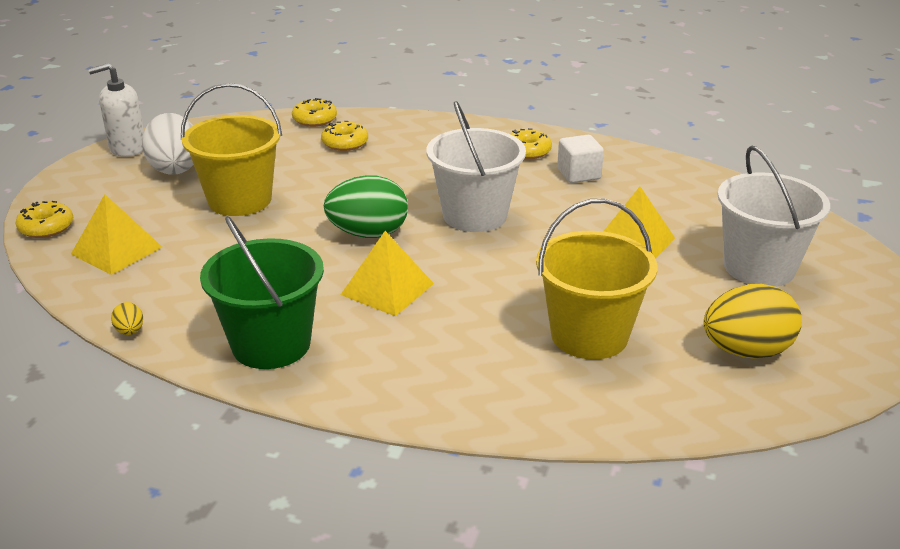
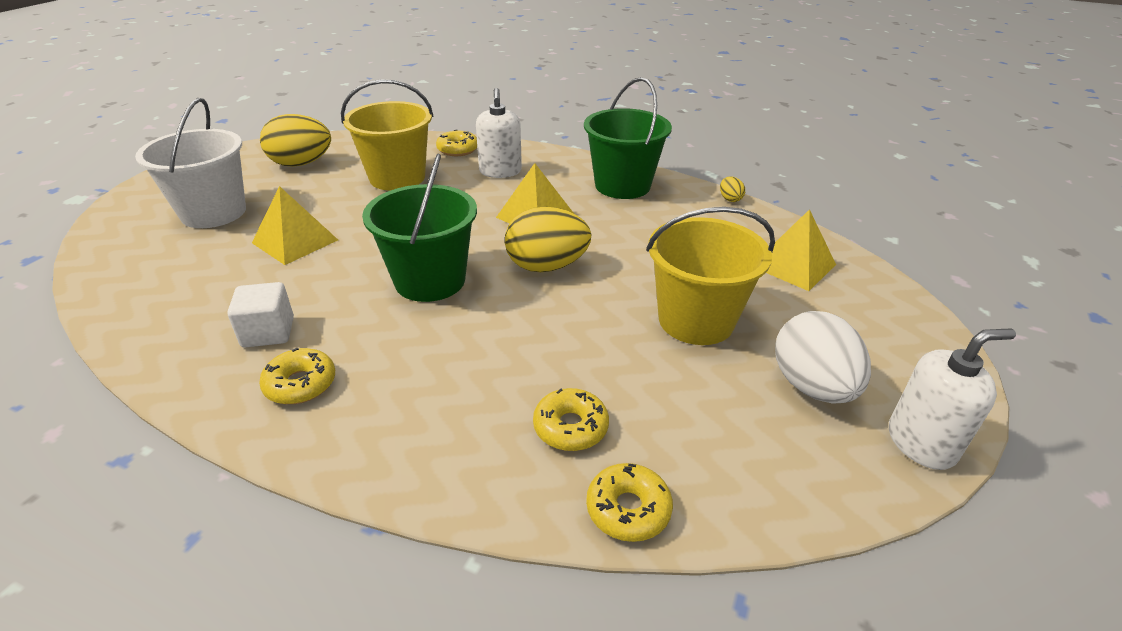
camera: 175 degrees left, 5 degrees up
yellow donut [15,201,73,238] -> yellow donut moved to [436,129,477,156]
green egg [324,175,408,238] -> yellow egg [505,207,591,272]
white bucket [426,101,526,232] -> green bucket [362,154,477,302]
none -> white soap dispenser [476,88,522,178]

